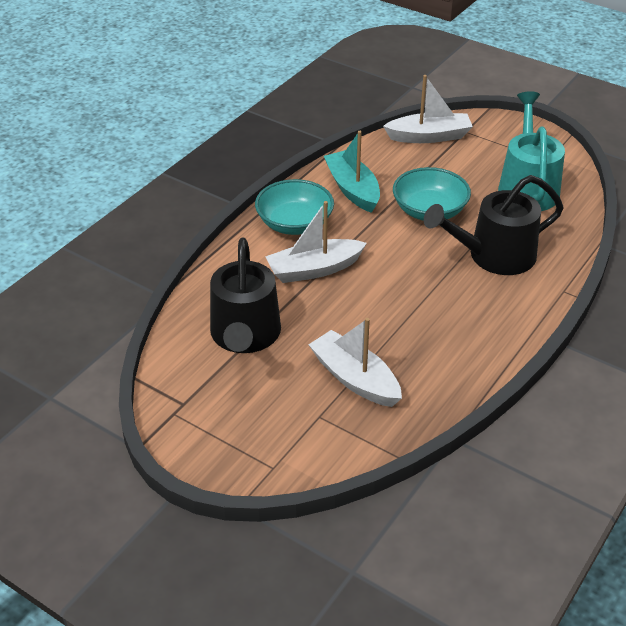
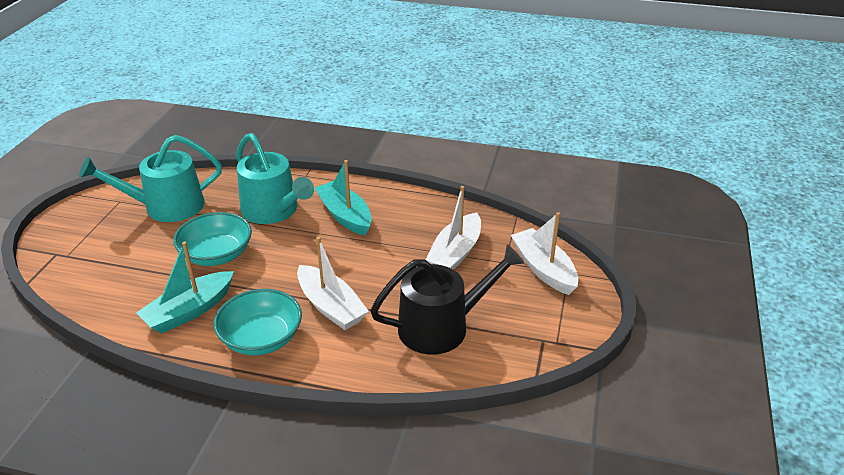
camera: 110 degrees left, 5 degrees down
white boat [383,75,473,143] -> white boat moved to [511,212,579,295]
black watering can [424,175,564,275] -> turquoise watering can [236,133,314,224]
none -> turquoise boat [315,160,372,236]

